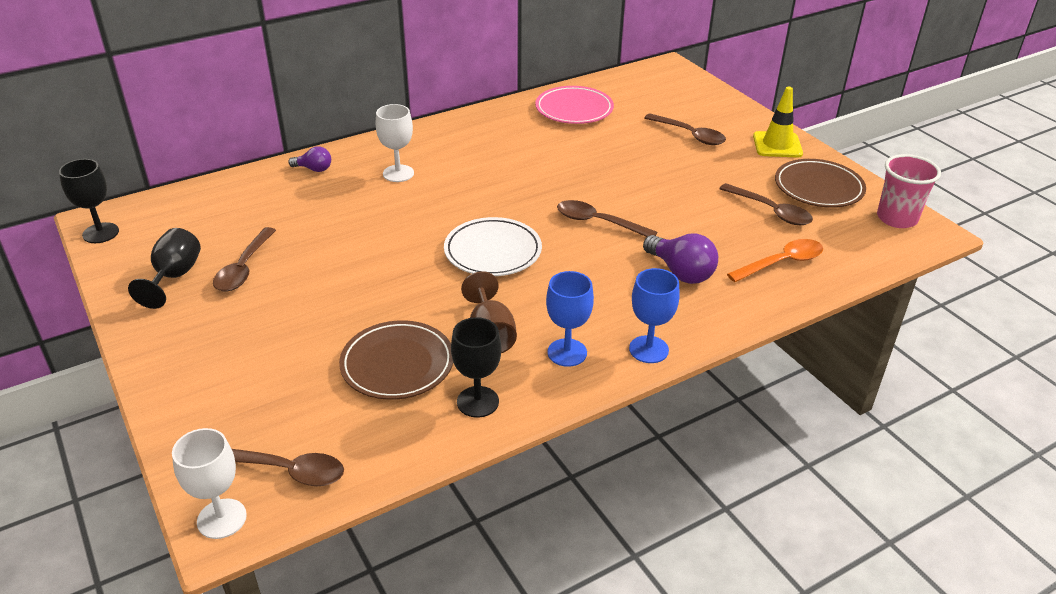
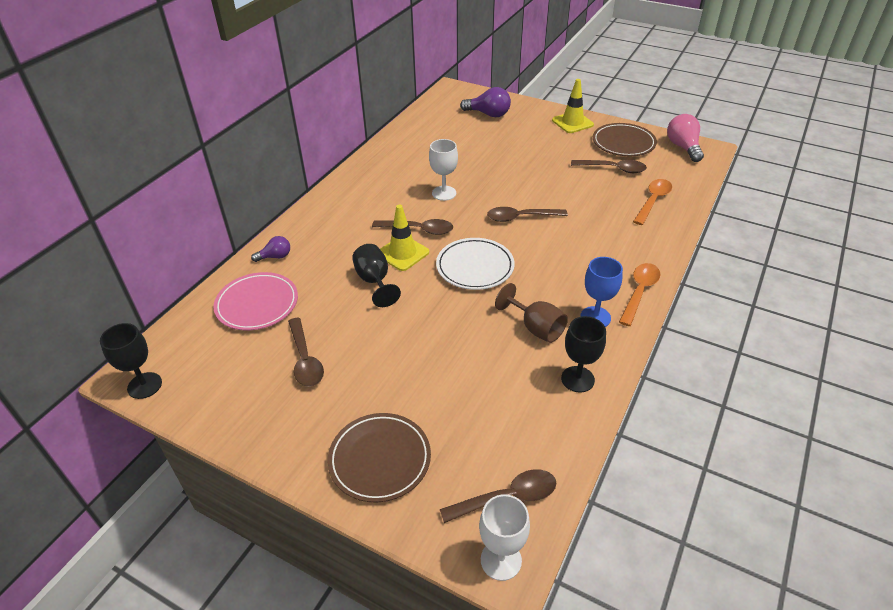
camera: 30 degrees left, 5 degrees up
black goblet [128,228,201,309] -> black goblet moved to [352,244,401,307]
brown plate [339,320,453,400] -> brown plate moved to [328,413,431,503]
white goblet [376,104,414,182] -> white goblet moved to [429,139,458,201]
pink plate [535,86,614,124] -> pink plate moved to [214,272,298,330]
blue goblet [629,268,680,363] -> orange spoon [619,263,660,326]
purple light bulb [643,234,718,284] -> purple light bulb moved to [460,87,511,117]
brown spoon [644,113,726,145] -> brown spoon moved to [372,219,453,235]
pink cup [877,154,941,228] -> pink light bulb [667,114,704,162]
none -> yellow traffic cone [380,205,429,271]

